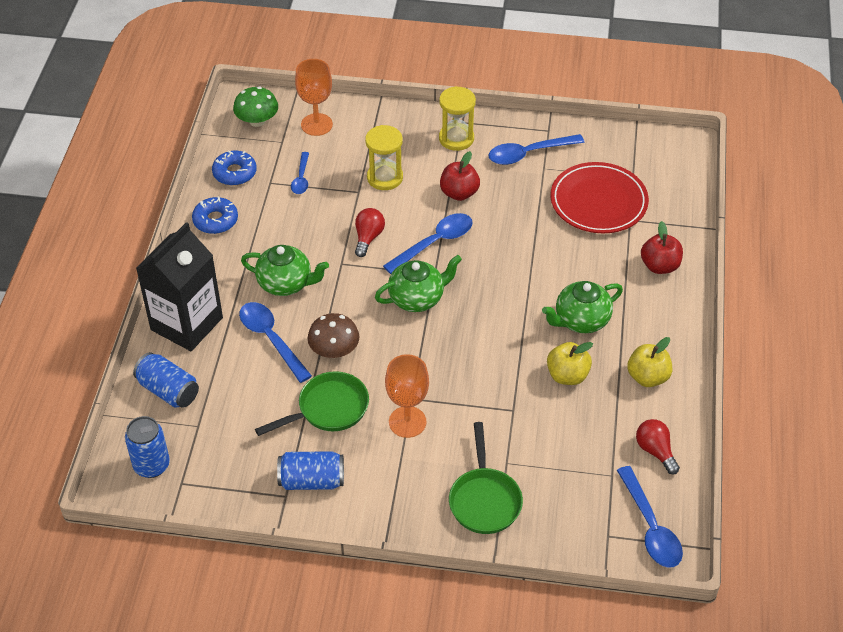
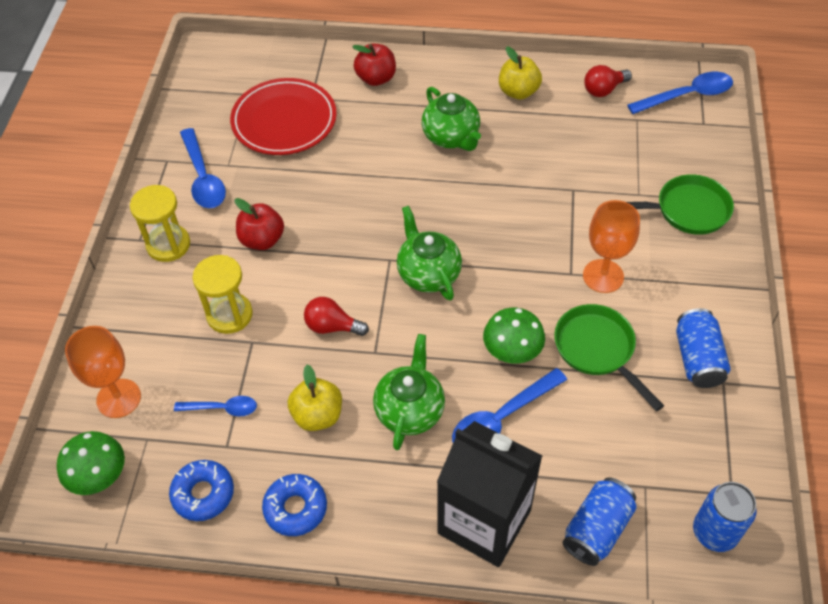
camera: 90 degrees left, 5 degrees up
brown mushroom [307,313,359,358] -> green mushroom [483,308,545,364]
blue spoon [383,213,473,274] -> none
yellow apple [547,342,593,385] -> yellow apple moved to [288,364,342,431]

